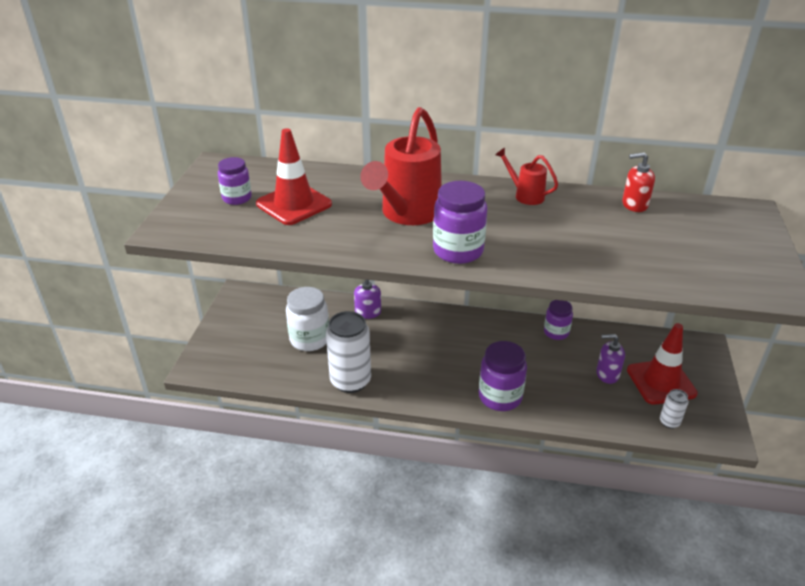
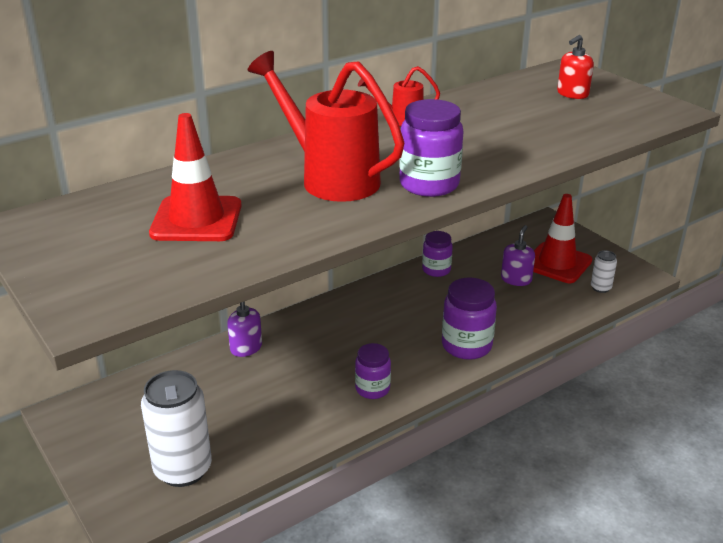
camera: 45 degrees left, 5 degrees down
purple jar [218,157,252,205] -> purple jar moved to [355,343,391,399]
white jar [286,287,329,351] -> none
white can [326,311,371,393] -> white can moved to [141,370,212,487]
red watering can [360,107,442,225] -> red watering can turned 150 degrees clockwise [248,51,404,202]
purple soap dispenser [596,334,625,384] -> purple soap dispenser turned 150 degrees clockwise [501,225,535,286]
red soap dispenser [622,152,655,212] -> red soap dispenser moved to [557,35,594,99]

